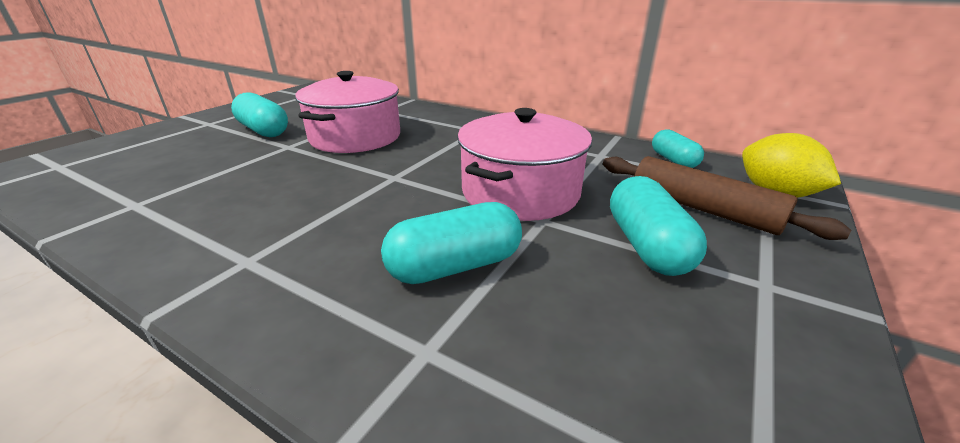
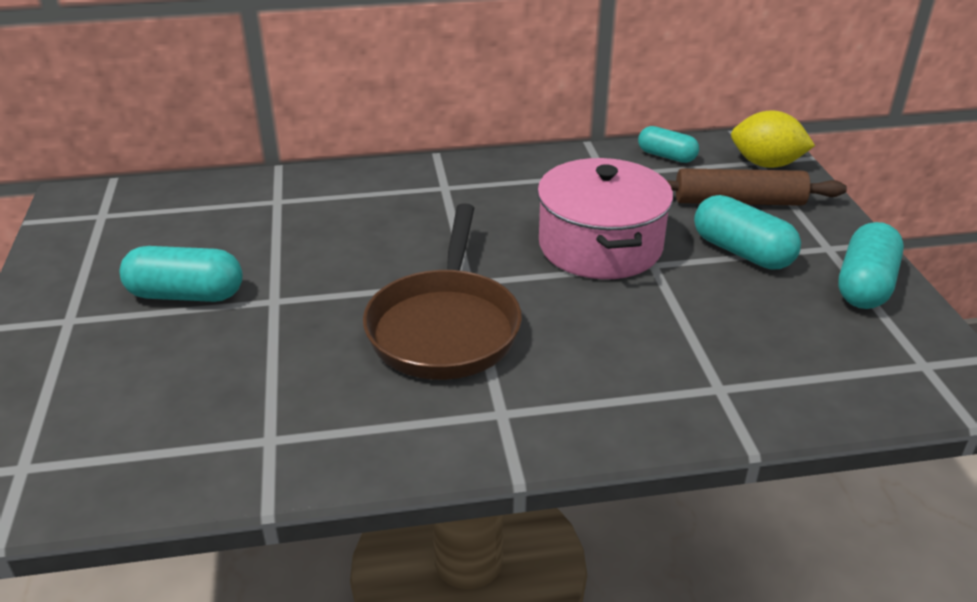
camera: 40 degrees left, 5 degrees up
pink pot [295,71,400,153] -> none
turquoise capsule [381,202,522,284] -> turquoise capsule moved to [838,222,904,309]
none -> brown pan [363,203,522,380]

